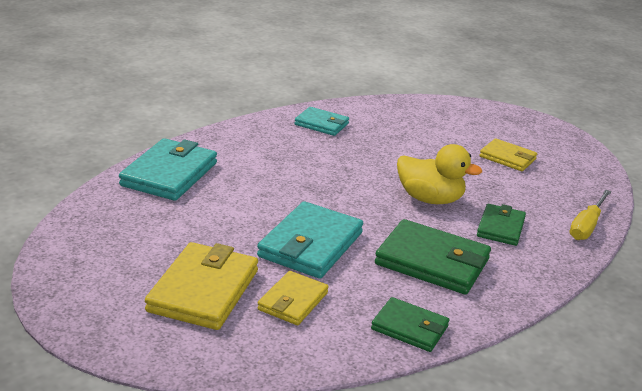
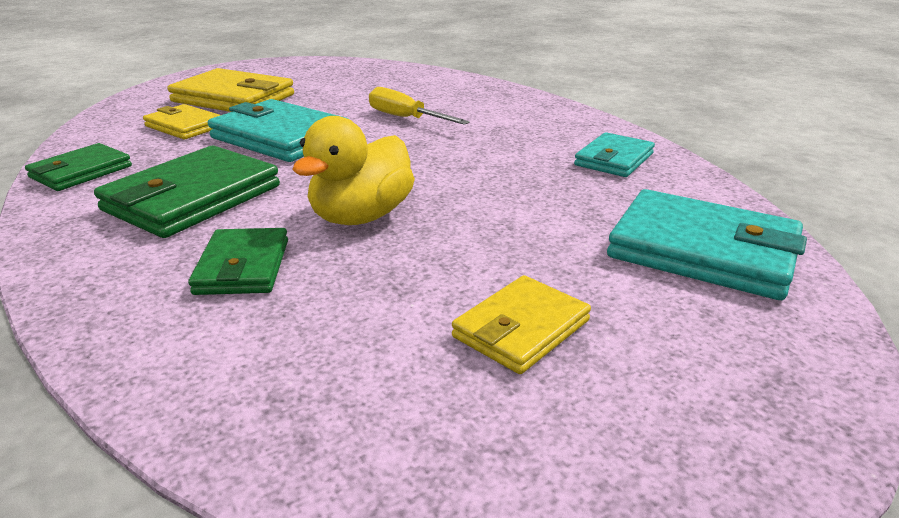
camera: 100 degrees right, 0 degrees up
turquoise wallet [119,138,217,201] -> turquoise wallet moved to [607,189,807,300]
green wallet [477,204,526,246] -> green wallet turned 60 degrees clockwise [188,228,288,295]
yellow screwdriver [569,190,611,240] -> yellow screwdriver moved to [369,87,470,125]

